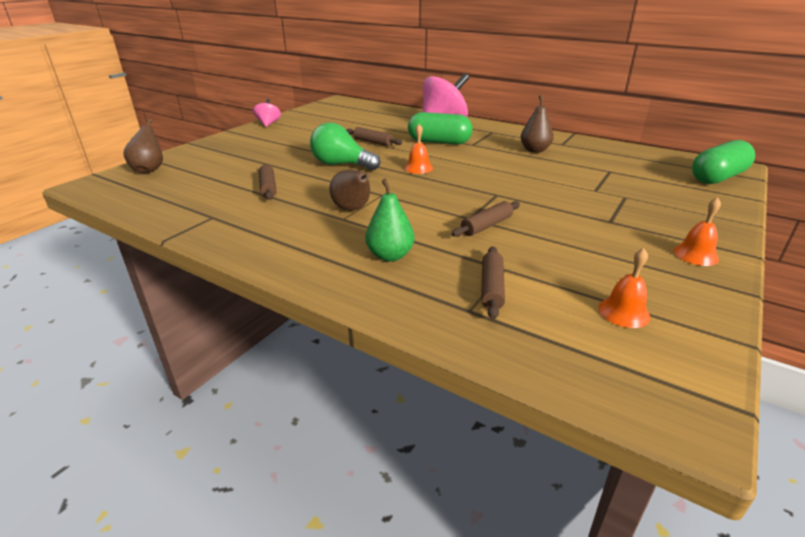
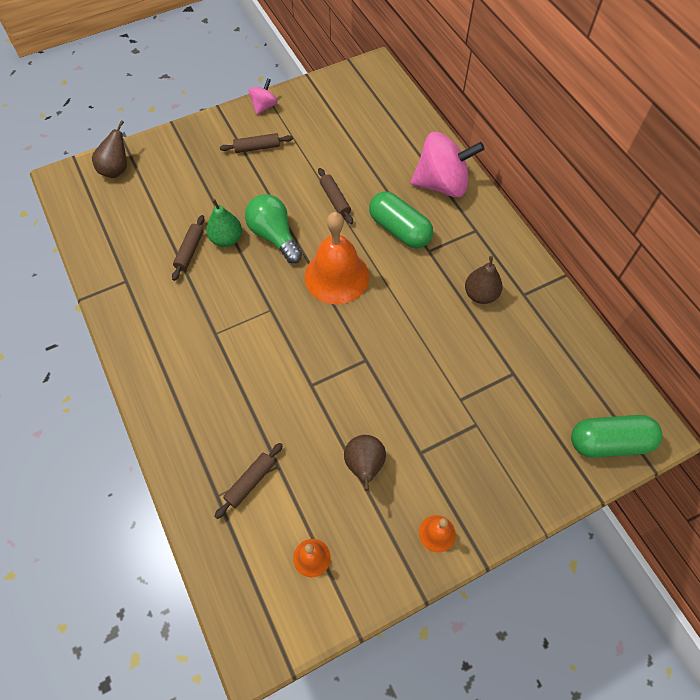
camera: 30 degrees right, 30 degrees up
brown pear [329,170,370,211] -> brown pear moved to [344,435,386,491]
green pear [365,179,414,262] -> green pear moved to [206,199,242,247]
orange bell [404,124,433,174] -> orange bell [305,212,369,304], size x2.15
brown rolling pin [452,201,520,237] -> brown rolling pin moved to [220,133,293,153]

